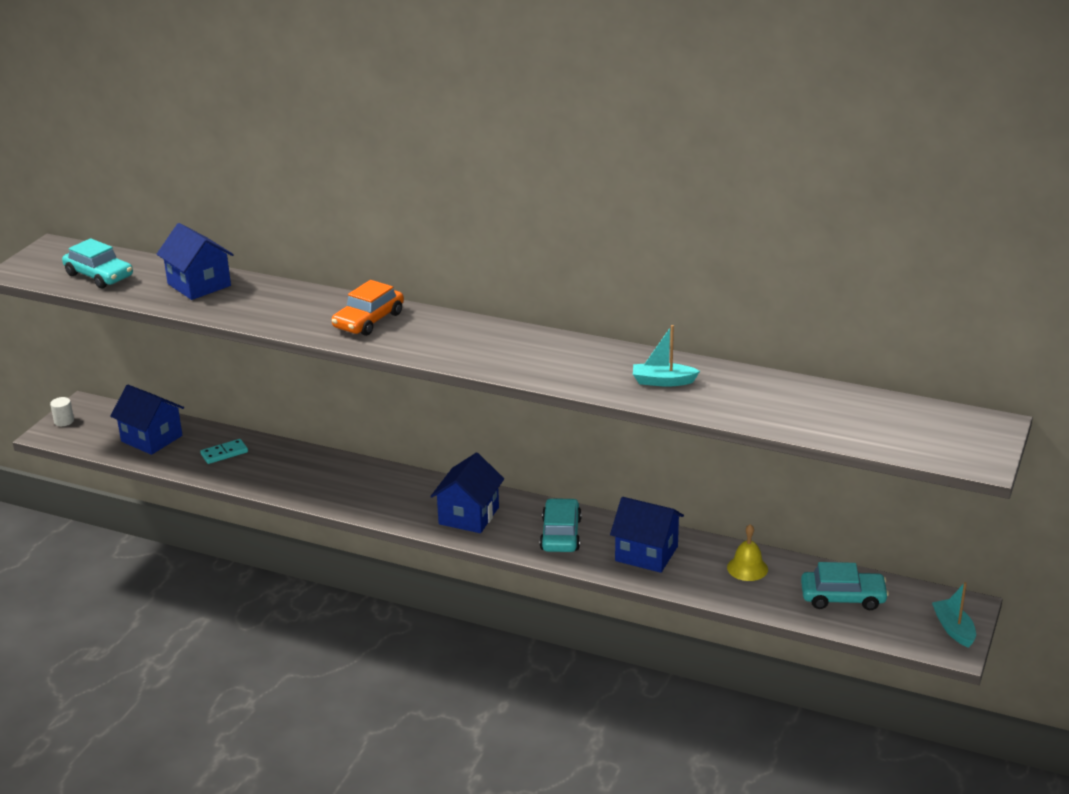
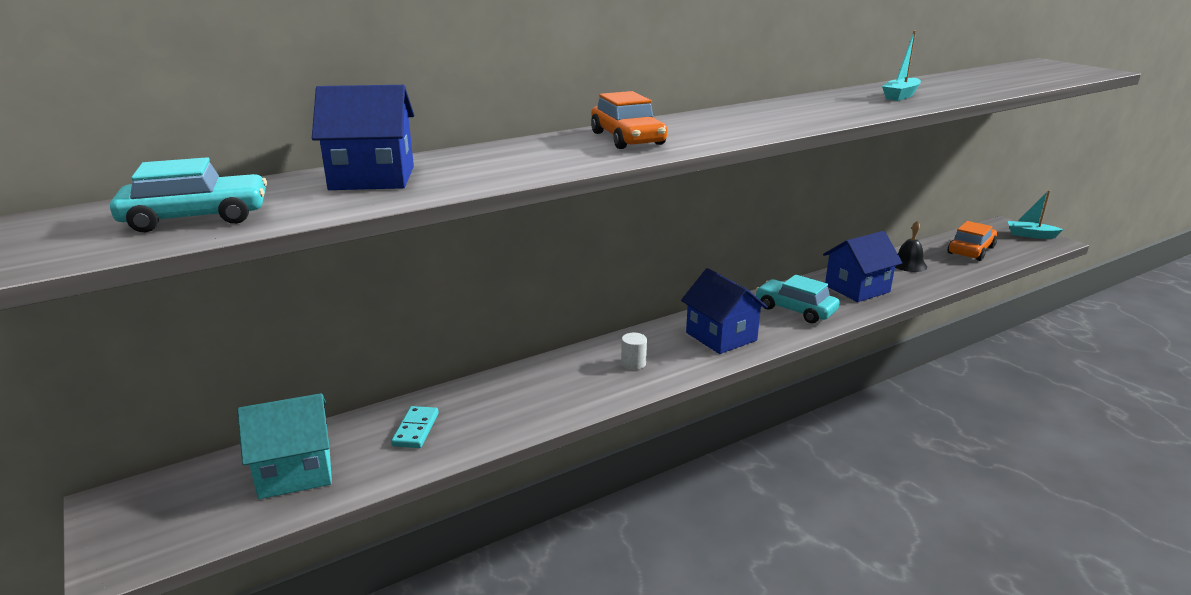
camera: 55 degrees left, 5 degrees down
white cylinder [50,397,74,426] -> white cylinder moved to [621,333,647,370]
blue house [110,384,184,455] -> turquoise house [237,393,332,499]
yellow bell [727,524,768,581] -> black bell [895,221,927,272]
turquoise car [801,562,889,610] -> orange car [947,221,997,261]

